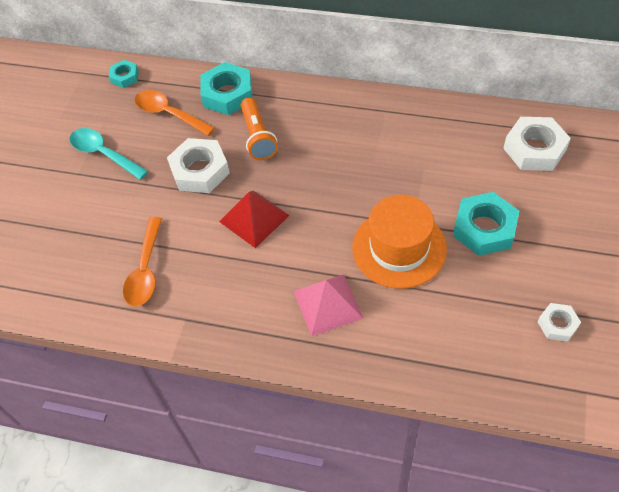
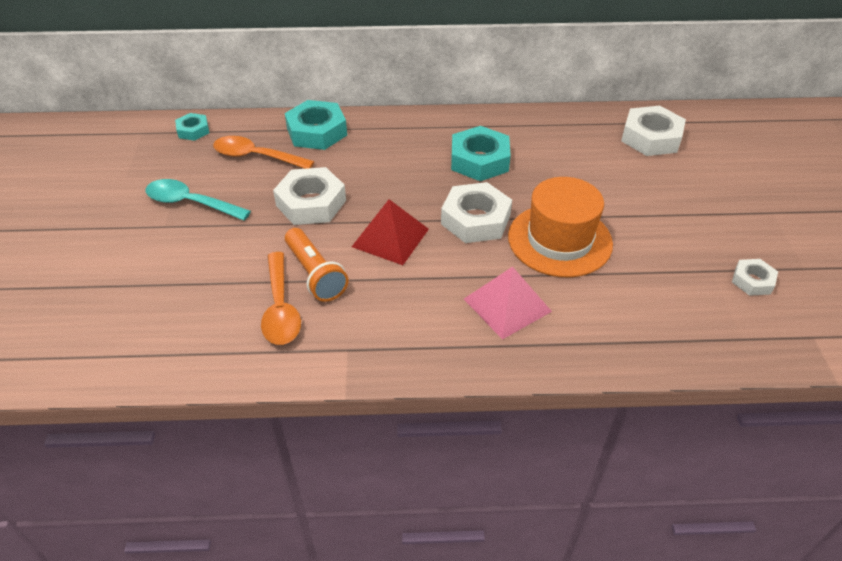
camera: 20 degrees left, 10 degrees down
orange flashlight [241,98,278,160] -> orange flashlight moved to [285,228,349,302]
turquoise nut [453,192,519,256] -> turquoise nut moved to [451,126,511,181]
none -> white nut [441,182,512,243]

